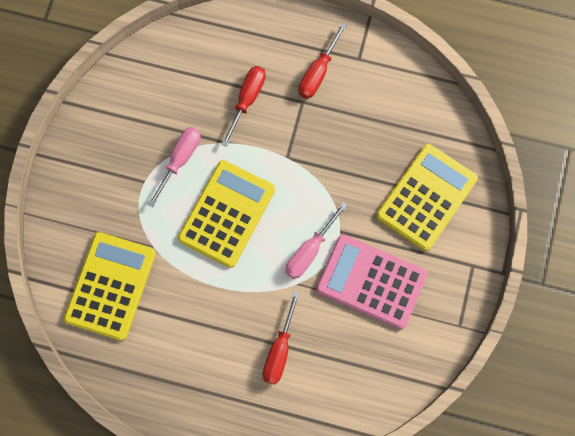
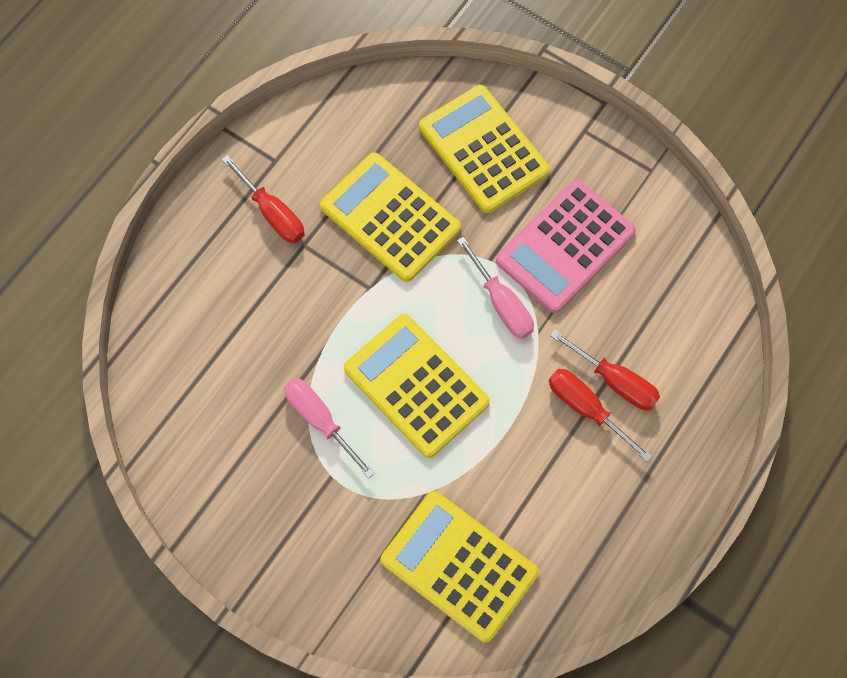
camera: 70 degrees left, 5 degrees down
red screwdriver [221,66,266,147] -> red screwdriver moved to [549,369,652,461]
none -> yellow calculator [320,152,461,282]

